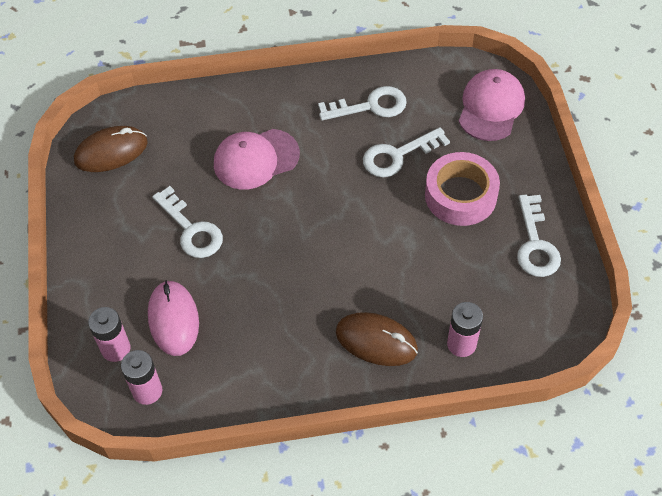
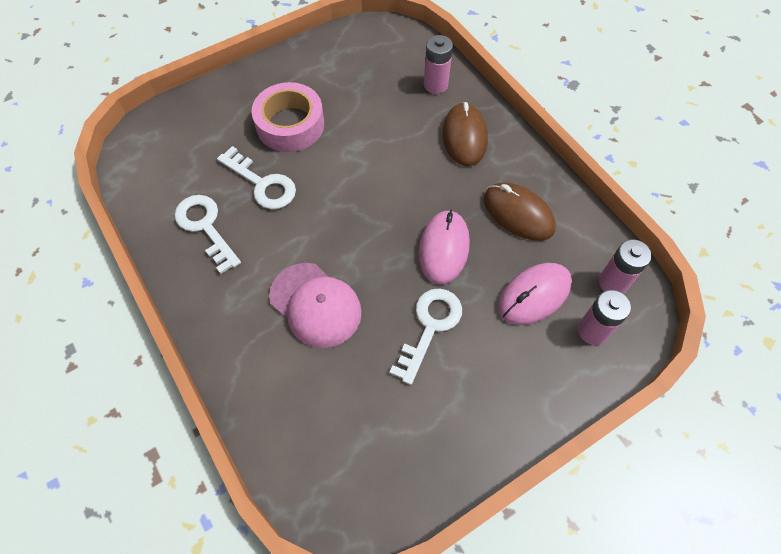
camera: 115 degrees left, 5 degrees up
brown mouse [74,126,148,172] -> brown mouse moved to [484,182,555,241]
pink cap [459,69,525,141] -> none
white key [517,195,561,277] -> none
none -> pink mouse [419,210,470,285]

